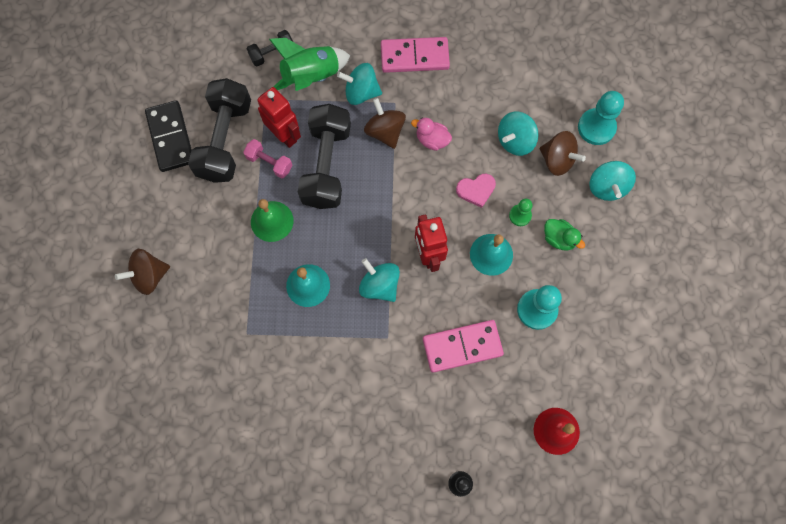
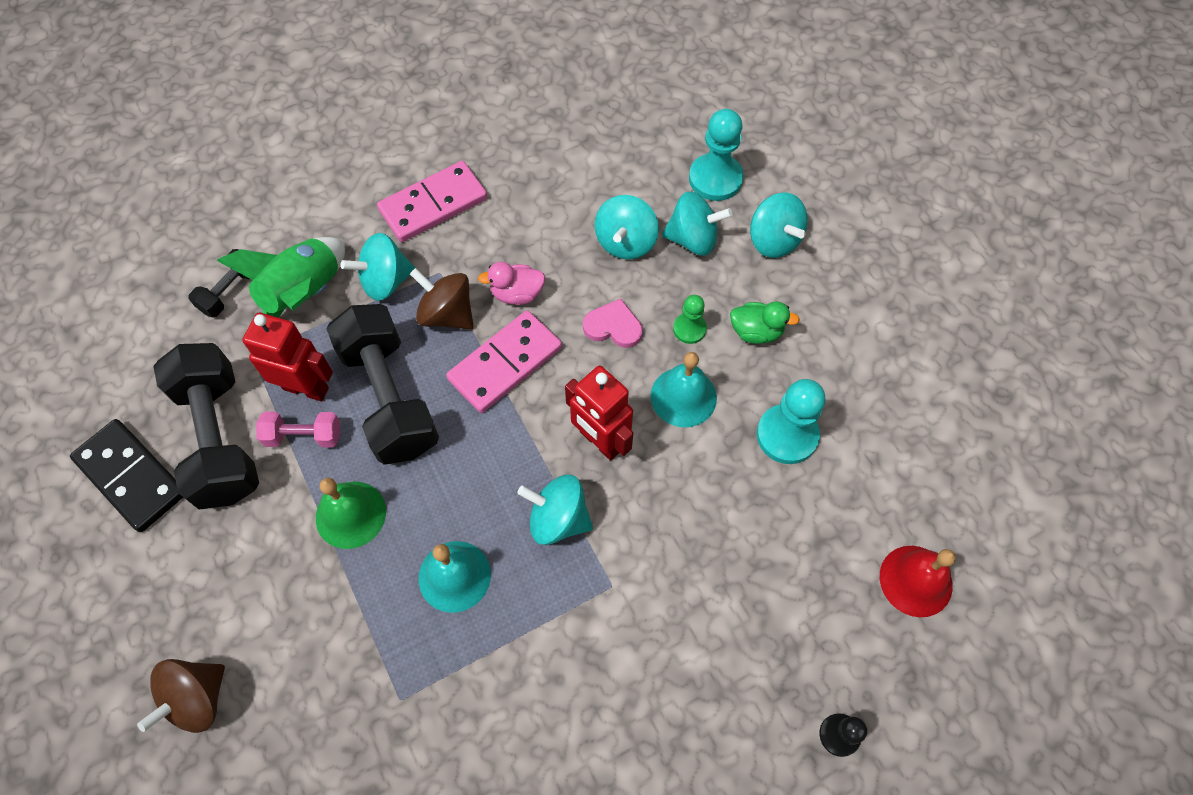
camera: 30 degrees left, 10 degrees down
pink domino [423,320,504,373] -> pink domino moved to [446,310,562,413]
pink heart [456,174,496,208] -> pink heart turned 120 degrees counterclockwise [583,299,642,348]
brown spinning top [540,131,586,176] -> turquoise spinning top [662,192,733,256]

